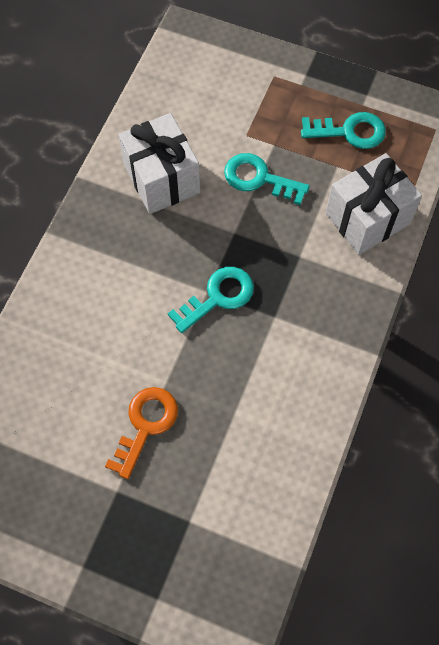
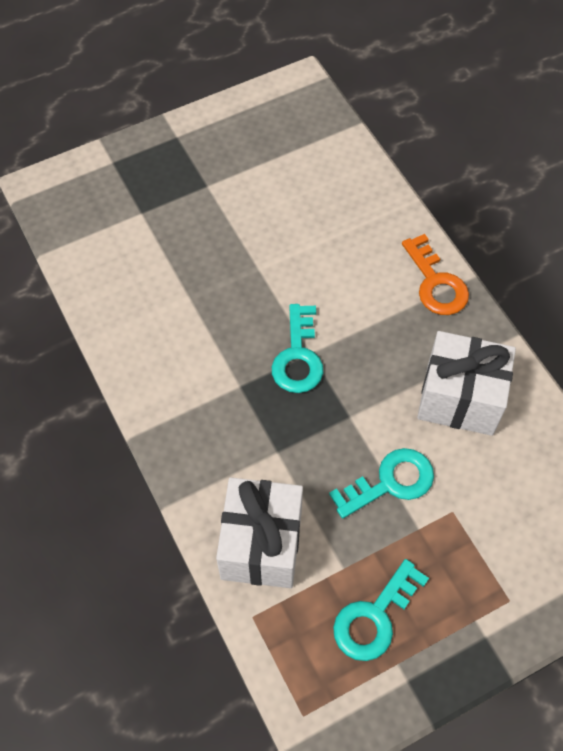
camera: 130 degrees right, 5 degrees down
orange key [105,387,178,479] -> orange key moved to [402,234,469,315]

